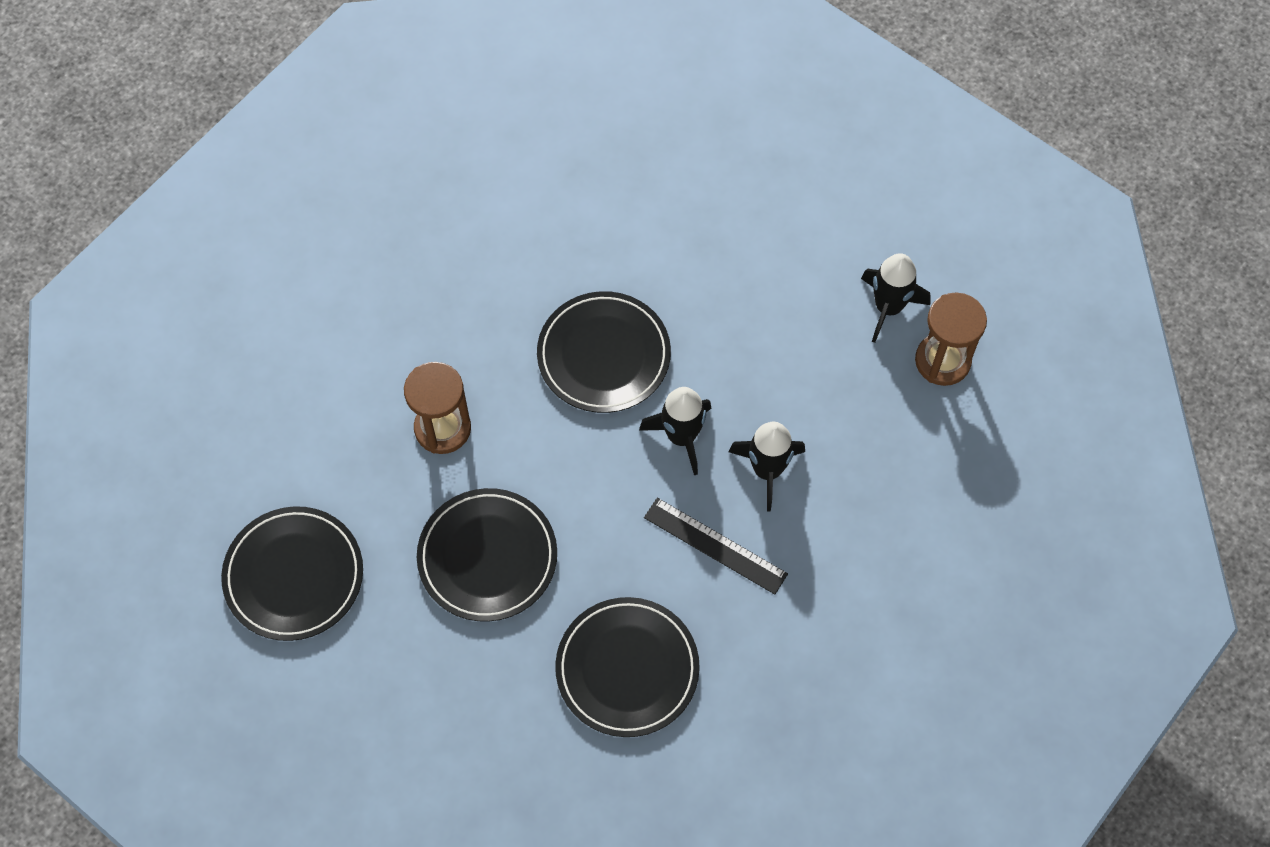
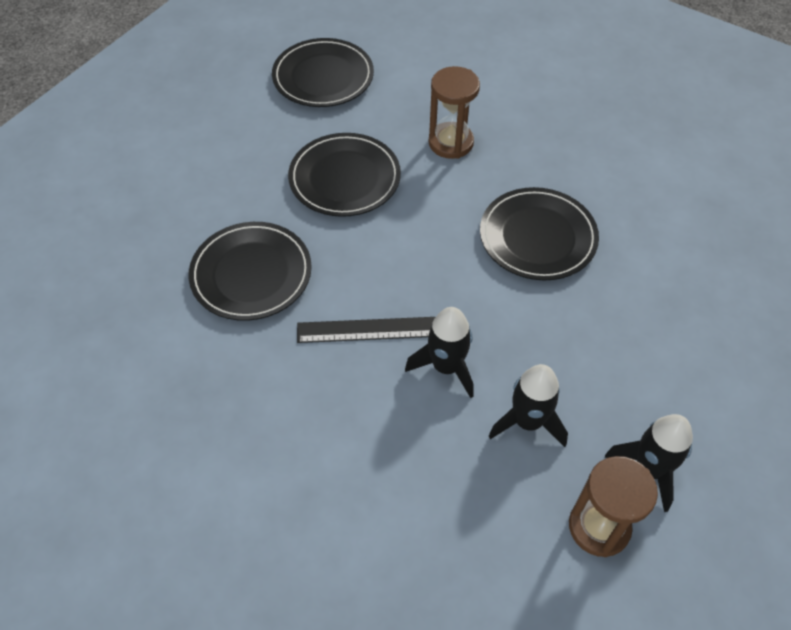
camera: 85 degrees right, 10 degrees down
black rocket [639,387,711,475] -> black rocket moved to [489,364,568,447]
black ruler [644,498,788,595] -> black ruler turned 60 degrees clockwise [297,317,435,343]

